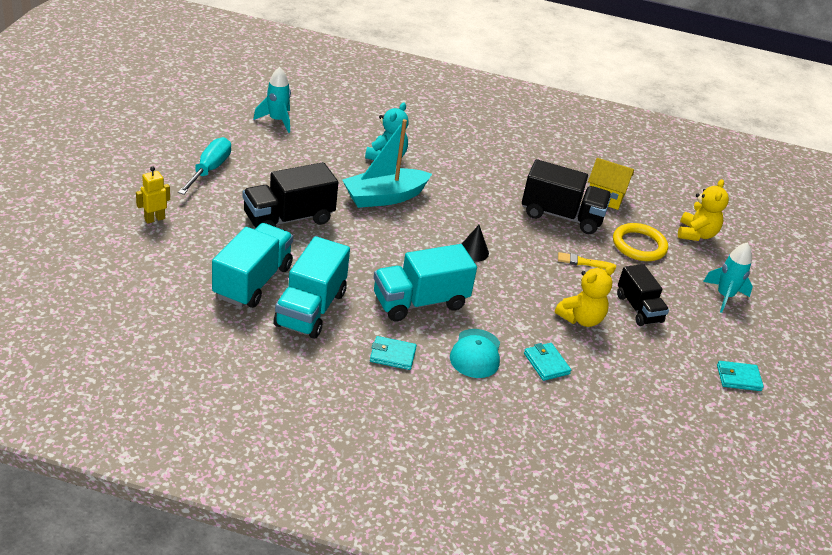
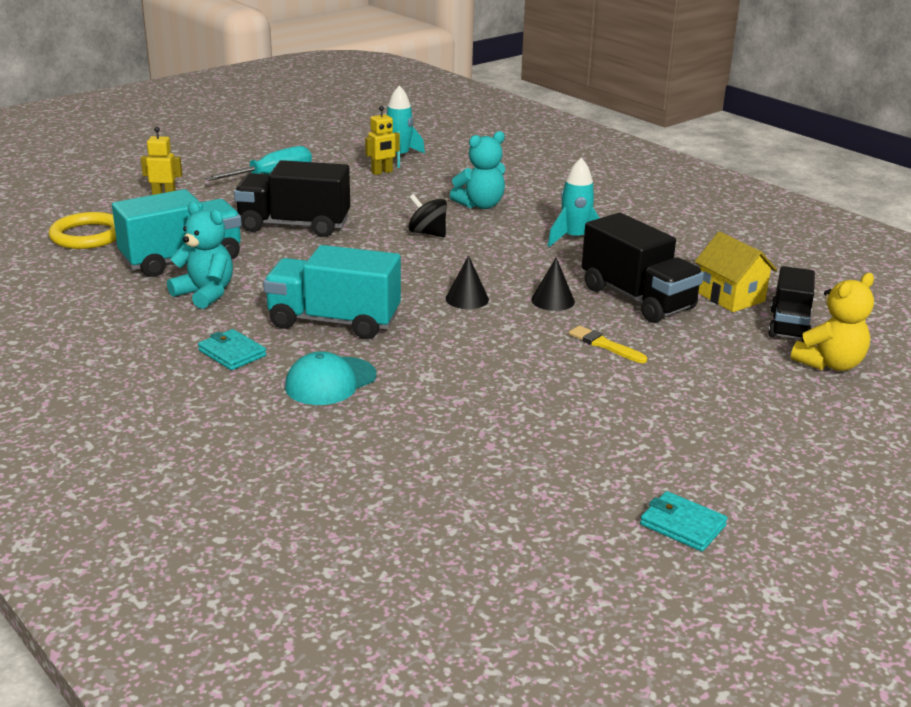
camera: 40 degrees right, 10 degrees down
turquoise truck [273,236,350,339] -> turquoise teddy bear [167,202,233,309]
turquoise boat [342,119,432,208] -> black spinning top [408,194,447,237]
turquoise wallet [524,343,571,381] -> none
yellow teddy bear [555,265,615,327] -> none
yellow ring [613,223,668,261] -> yellow ring moved to [48,212,116,249]
black truck [617,264,669,326] -> black truck moved to [768,266,815,342]
turquoise rocket [703,242,753,313] -> turquoise rocket moved to [548,158,599,247]
none -> yellow robot [365,106,400,175]
none -> black cone [531,257,575,311]

